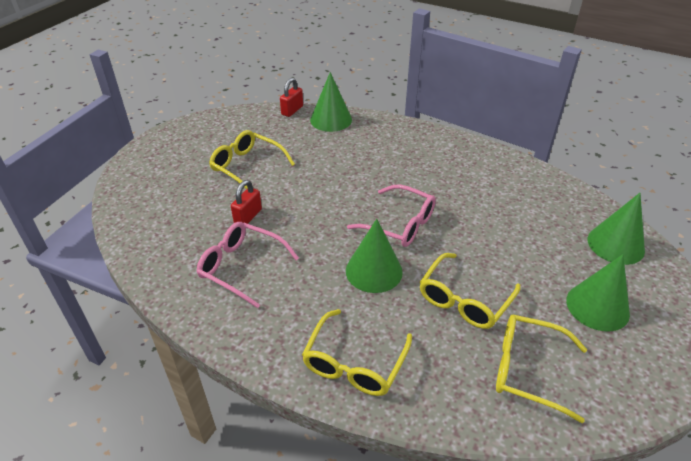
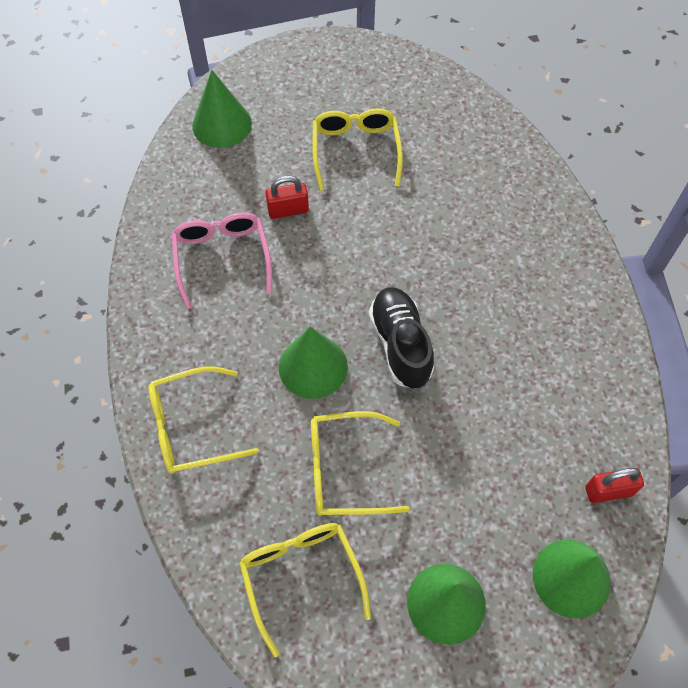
camera: 50 degrees right, 20 degrees up
red padlock [280,78,303,117] -> red padlock moved to [585,468,644,503]
green cone [310,72,352,132] -> green cone moved to [192,70,252,148]
pink glasses [347,185,436,247] -> black shoe [369,287,434,389]

